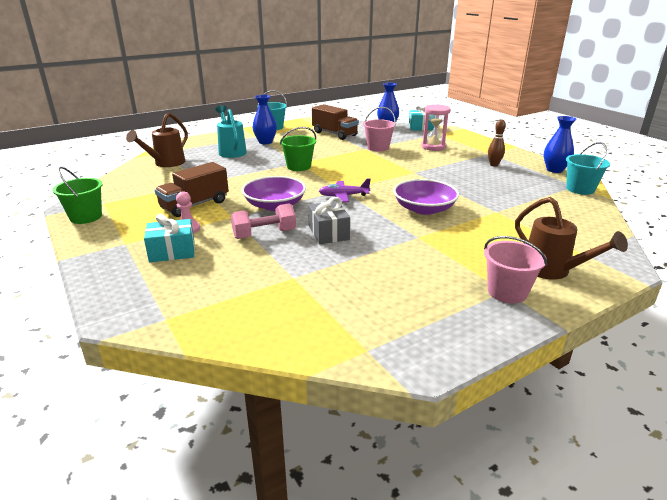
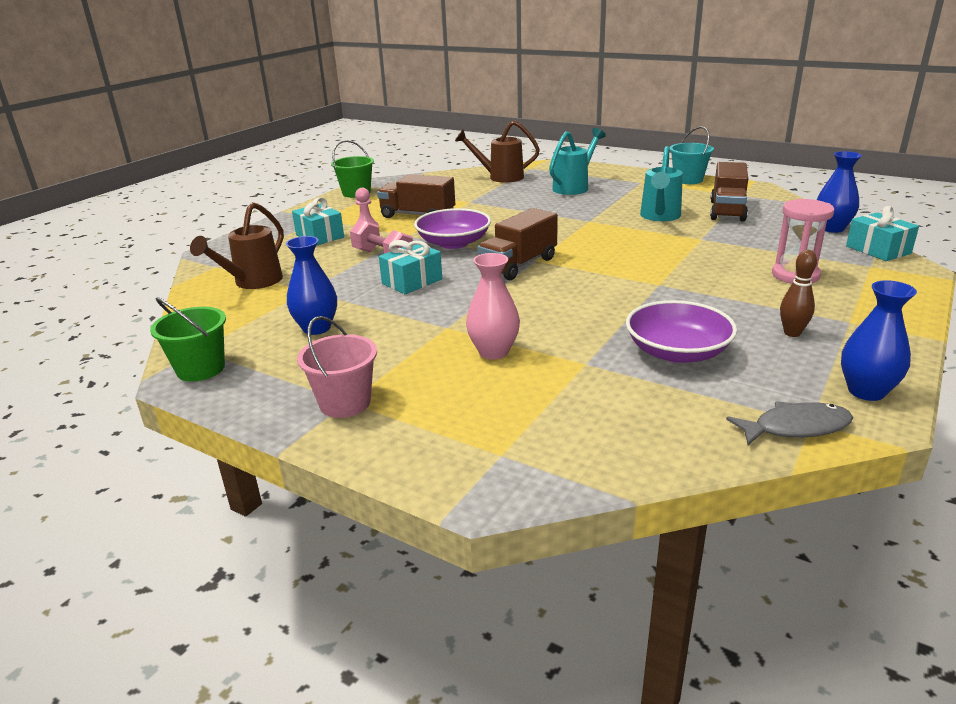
camera: 65 degrees right, 0 degrees up
blue vase [253,95,277,144] -> blue vase moved to [286,236,337,335]
green bucket [280,127,316,171] -> green bucket moved to [150,298,226,382]
grey gift [308,197,350,244] -> turquoise gift [379,240,442,294]
purple plane [319,178,371,202] -> brown truck [478,208,558,280]
pink bucket [363,107,396,152] -> none
purple bowl [393,179,459,215] -> purple bowl moved to [626,300,737,363]
brown watering can [515,197,628,280] -> brown watering can moved to [190,202,284,289]
turquoise bucket [566,142,610,195] -> grey fish [726,401,853,445]
none -> pink vase [466,253,520,359]
none -> turquoise watering can [640,146,683,221]

